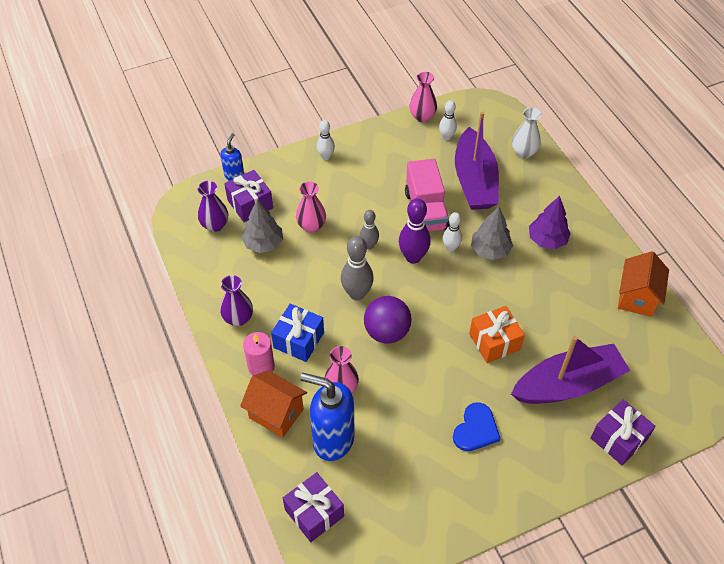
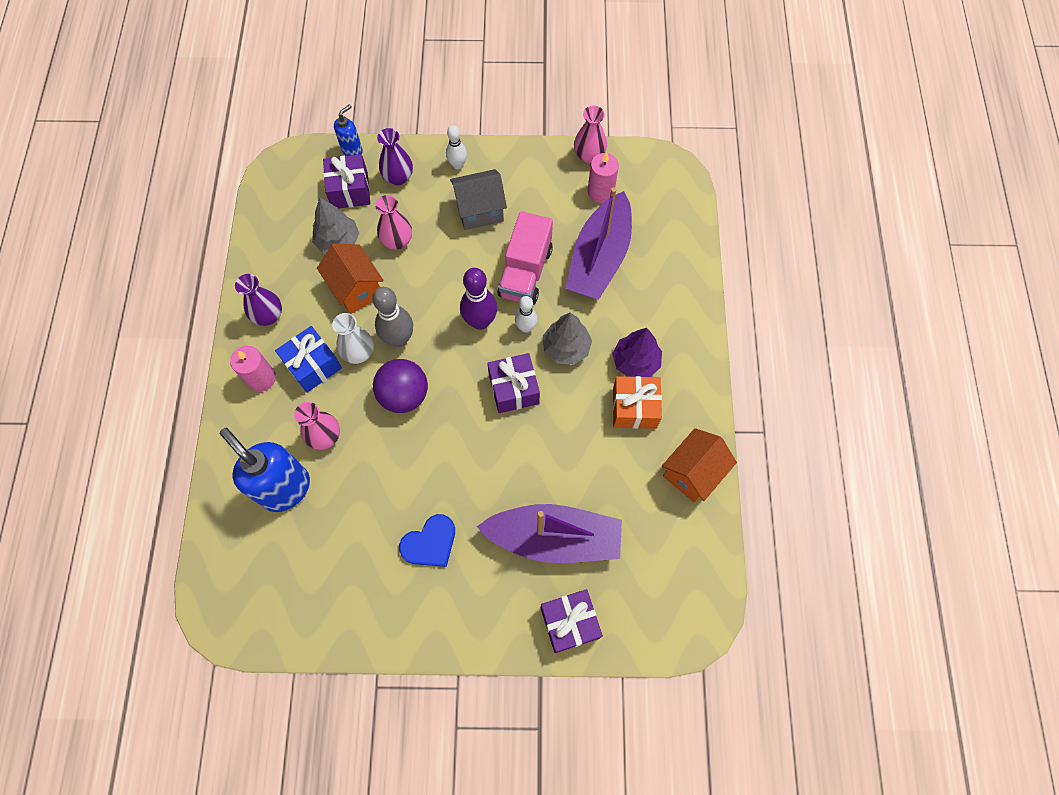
camera: 25 degrees right, 15 degrees up
purple vase [197,181,228,232] -> purple vase moved to [377,128,413,185]
orange house [240,370,307,438] -> orange house moved to [317,243,384,314]
purple gift [283,472,344,542] -> purple gift moved to [487,353,540,413]
grey bowling pin [360,210,379,249] -> none
white bowling pin [439,100,457,141] -> pink candle [588,152,619,203]
orange gift [469,306,525,363] -> orange gift moved to [613,376,662,429]
white vase [512,107,541,158] -> white vase moved to [332,313,374,364]
none -> grey house [450,169,507,230]

